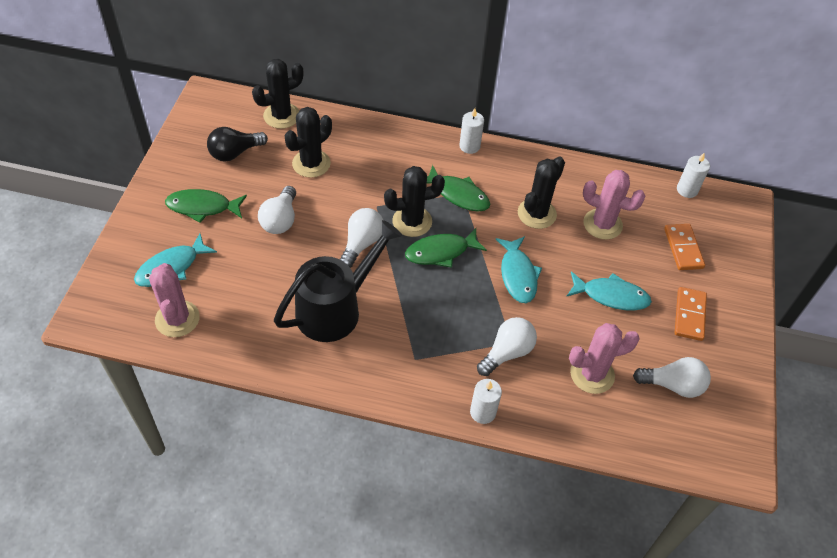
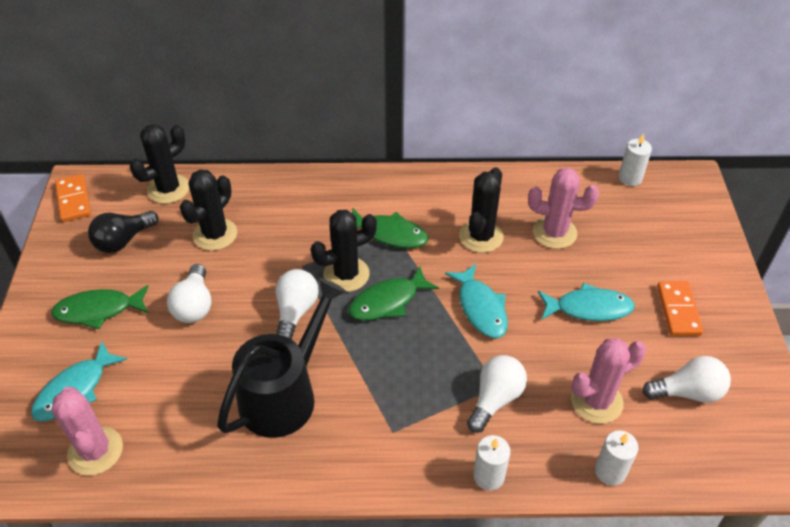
camera: 10 degrees left, 5 degrees down
white candle [459,108,484,154] -> white candle moved to [595,430,638,485]
orange domino [664,224,705,270] -> orange domino moved to [55,174,91,222]

